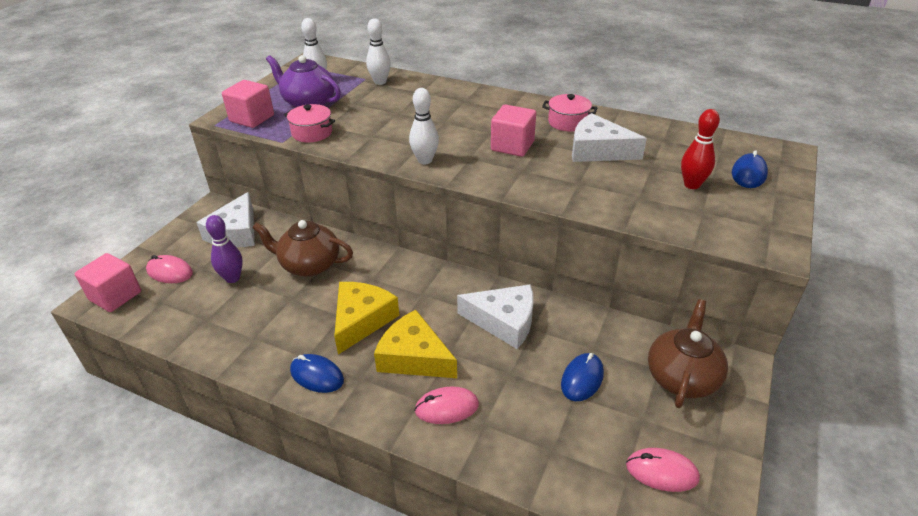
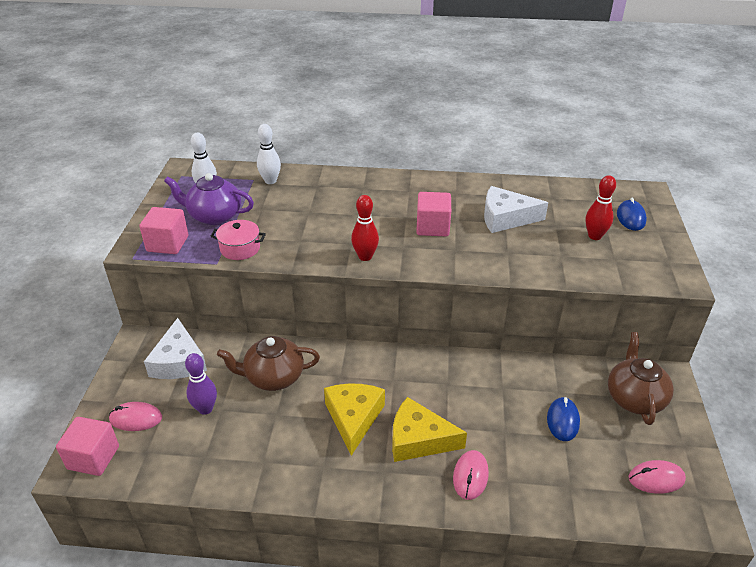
camera: 20 degrees left, 0 degrees up
blue mouse [290,354,344,393] -> none
white bowling pin [409,88,439,164] -> red bowling pin [351,195,379,261]
pink mouse [414,387,479,424] -> pink mouse turned 45 degrees counterclockwise [453,450,489,500]
white cheese [457,284,533,349] -> none
pink pot [542,94,597,132] -> none

